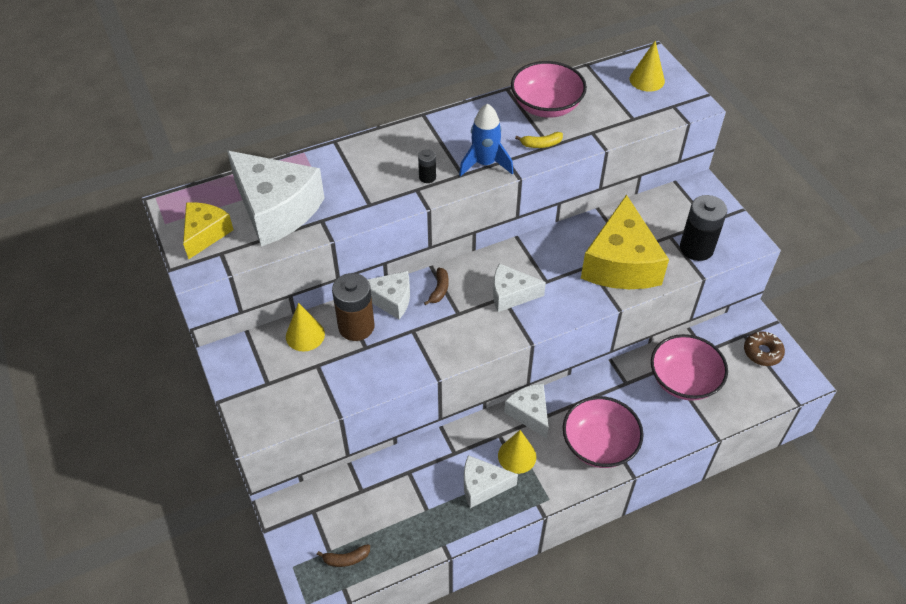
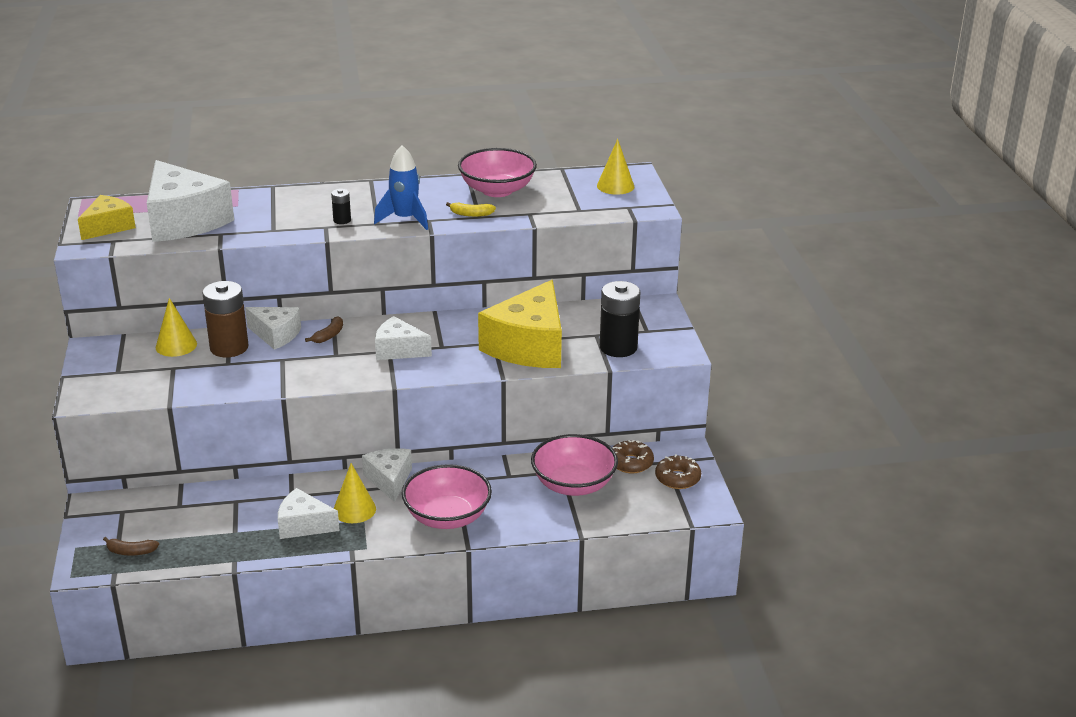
camera: 15 degrees right, 20 degrees down
none -> brown donut [612,440,654,473]

